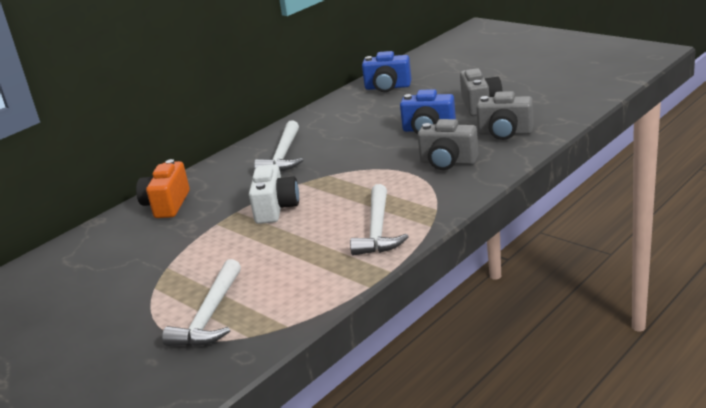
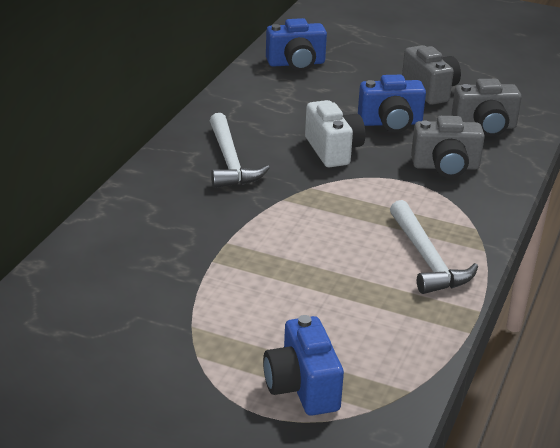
camera: 25 degrees left, 5 degrees up
orange camera [136,159,190,218] -> none
white hammer [162,259,241,346] -> blue camera [263,315,344,416]
white camera [249,164,299,224] -> white camera moved to [305,100,365,167]

